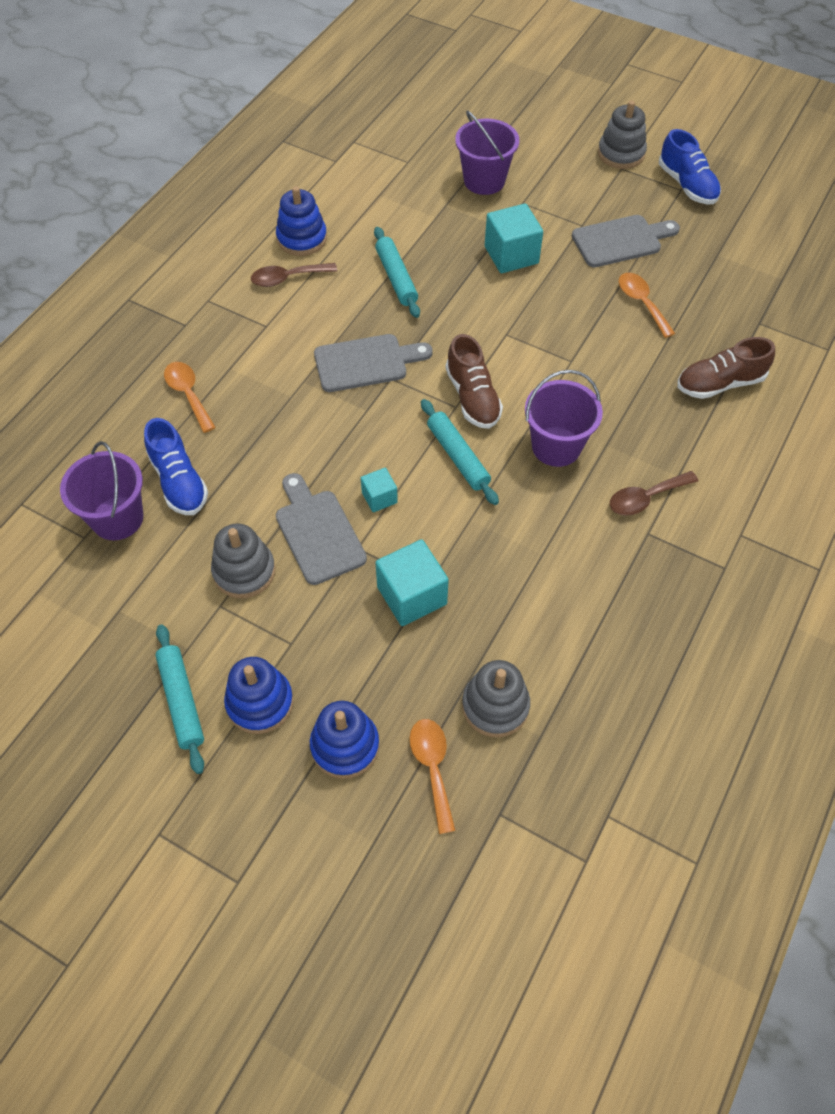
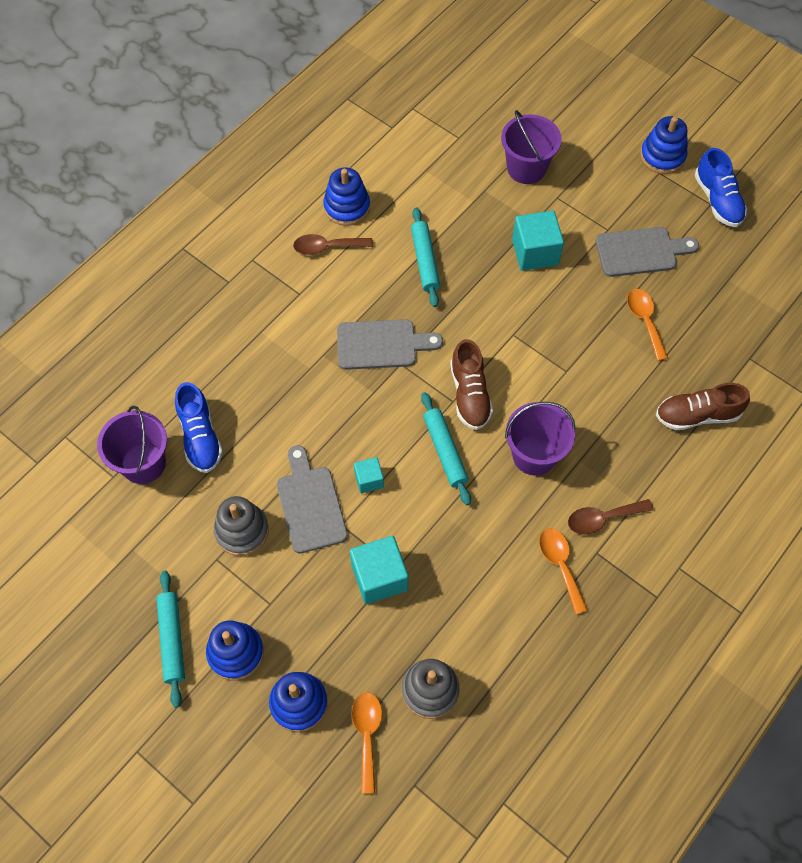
camera: 10 degrees right, 5 degrees up
orange spoon [164,362,216,433] -> orange spoon moved to [539,528,588,614]
grey stacking toy [598,101,647,169] -> blue stacking toy [640,116,687,174]

